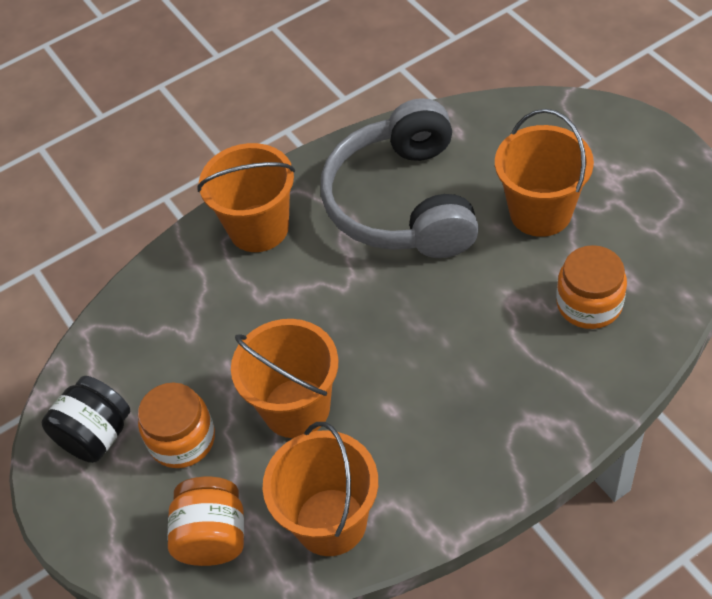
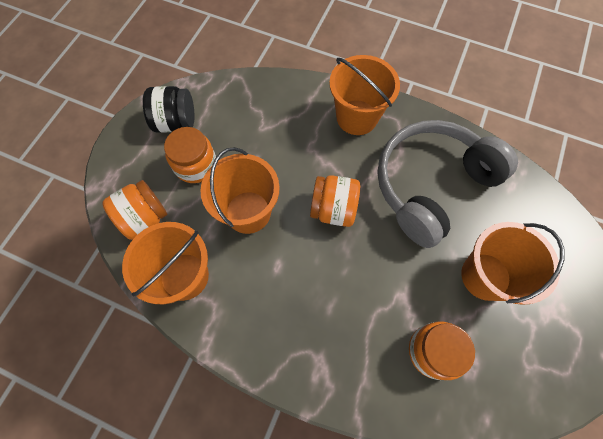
camera: 50 degrees right, 15 degrees up
none -> orange jar [310,175,360,227]

